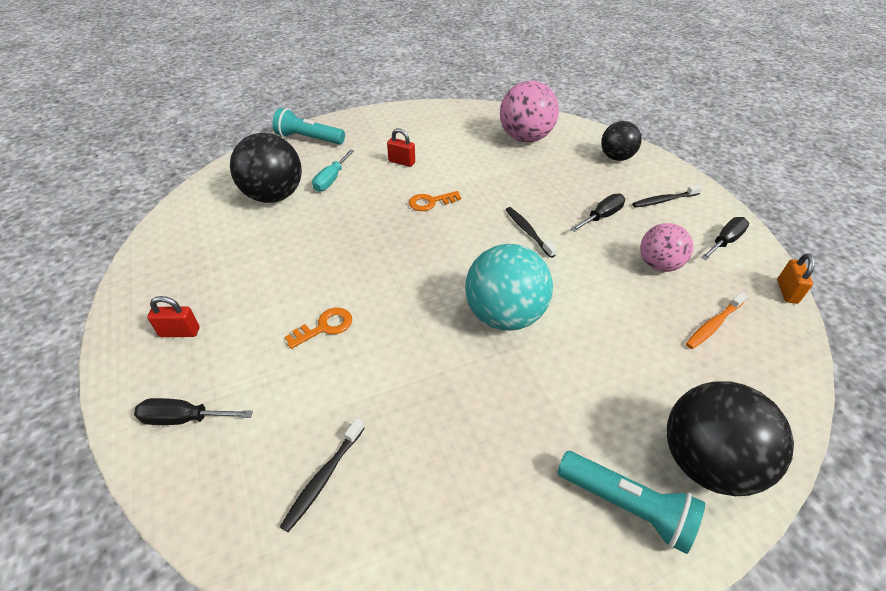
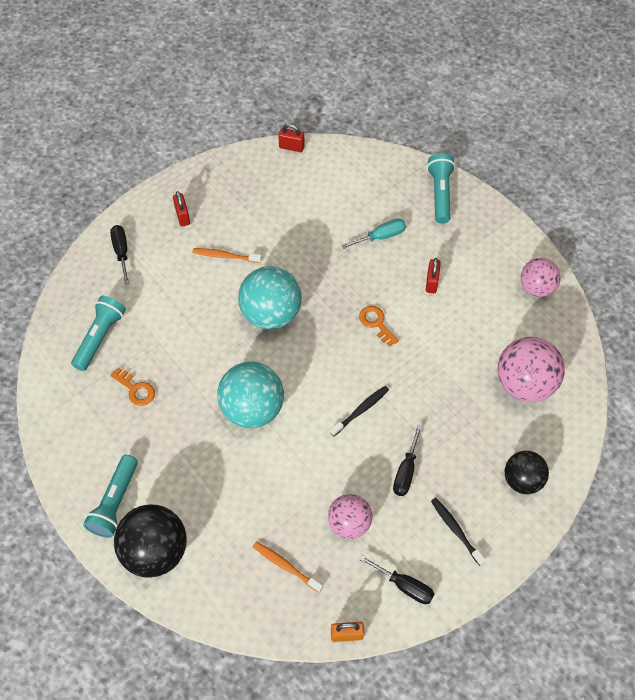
camera: 75 degrees right, 15 degrees up
black ball [230,133,302,203] -> none
black toothbrush [280,418,365,532] -> turquoise flashlight [71,296,126,371]
orange key [285,308,352,349] -> orange key moved to [110,367,155,406]
turquoise screwdriver [312,150,354,192] -> turquoise screwdriver turned 150 degrees clockwise [342,219,406,249]
black screwdriver [570,194,625,232] -> black screwdriver turned 75 degrees clockwise [393,425,422,496]
none -> orange toothbrush [192,248,262,263]
none -> turquoise ball [238,266,302,330]
none -> red padlock [278,123,305,152]
none -> pink ball [521,258,561,297]

